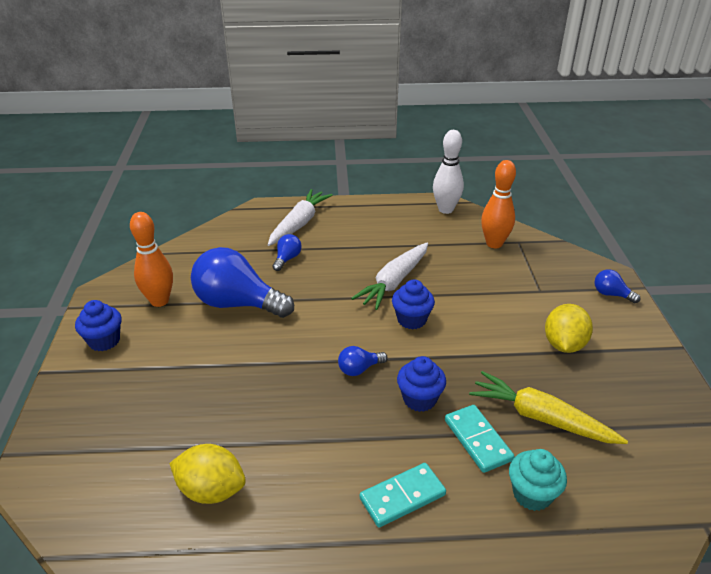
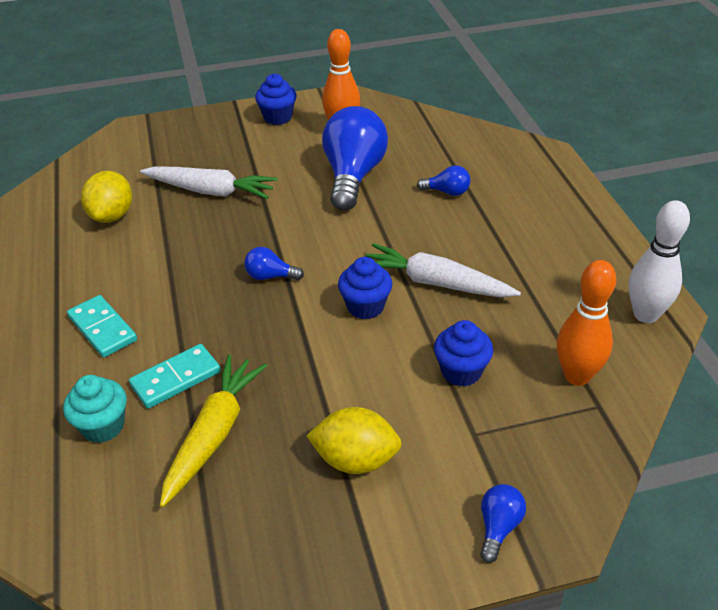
camera: 80 degrees right, 5 degrees up
white carrot [268,189,333,246] -> white carrot moved to [140,166,277,199]
blue light bulb [338,346,388,376] -> blue light bulb turned 45 degrees counterclockwise [244,247,304,280]
blue cupcake [397,356,446,412] -> blue cupcake moved to [434,320,493,387]

